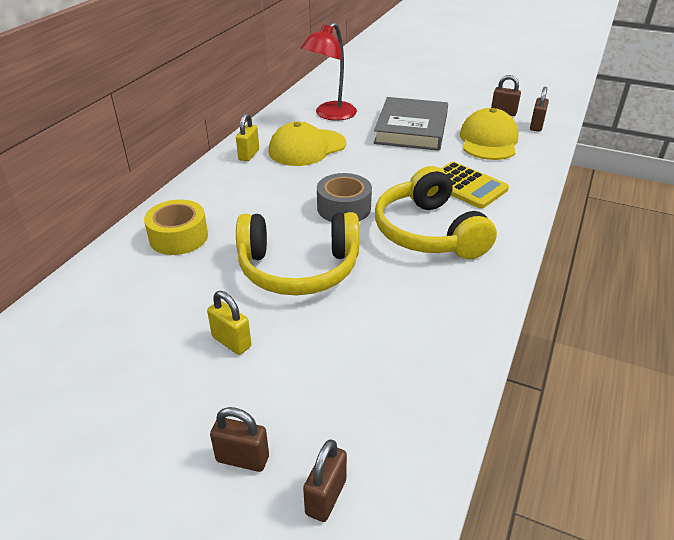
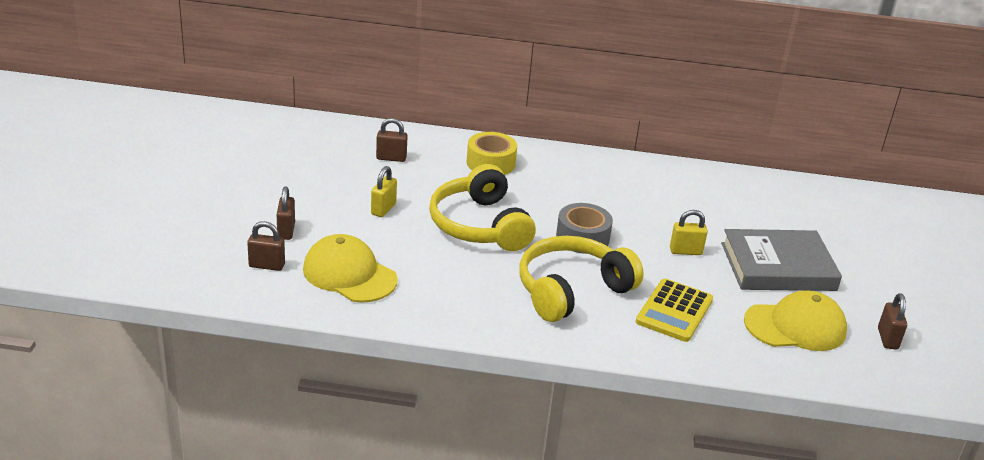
camera: 70 degrees right, 5 degrees down
yellow padlock [236,113,259,161] -> yellow padlock moved to [670,210,708,255]
yellow cap [268,122,346,166] -> yellow cap moved to [303,234,398,303]
red lamp [300,22,357,121] -> none
brown padlock [530,87,549,132] -> brown padlock moved to [376,118,408,162]

